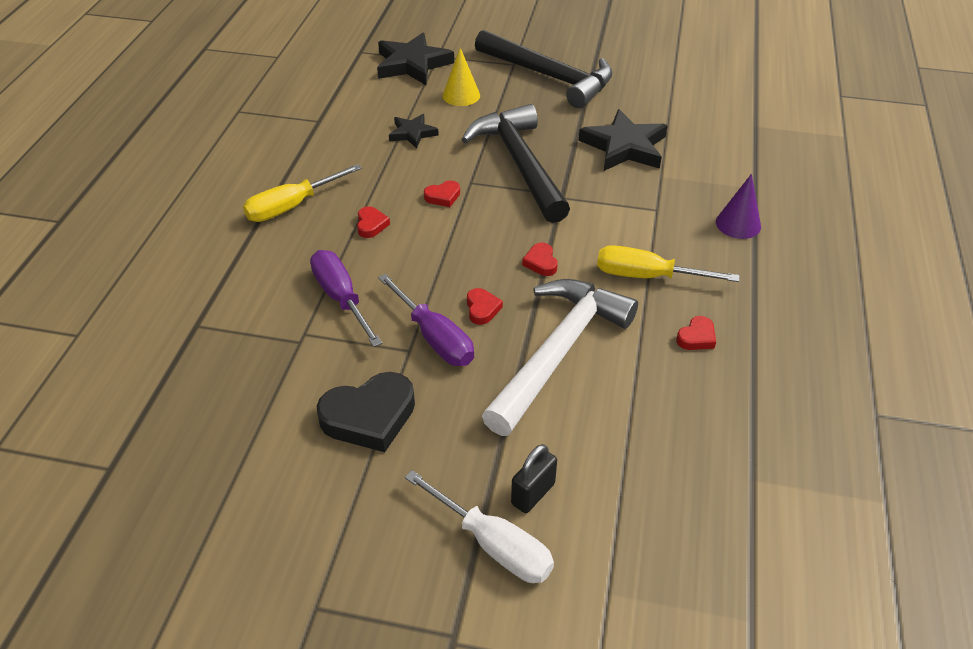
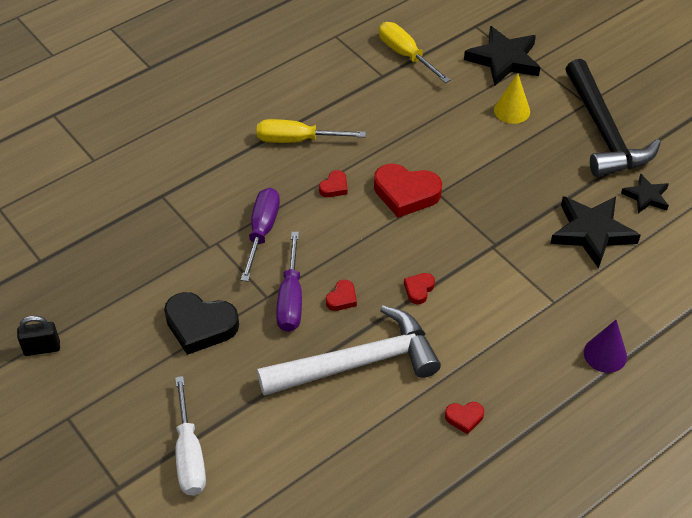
camera: 40 degrees right, 5 degrees up
black star [389,114,439,149] -> black star moved to [621,174,669,213]
red heart [424,180,460,207] -> red heart [374,164,442,218], size x2.05
black hammer [461,104,570,223] -> none
black padlock [511,444,557,513] -> black padlock moved to [17,315,60,356]
yellow screwdriver [597,245,740,282] -> yellow screwdriver moved to [379,22,450,83]

